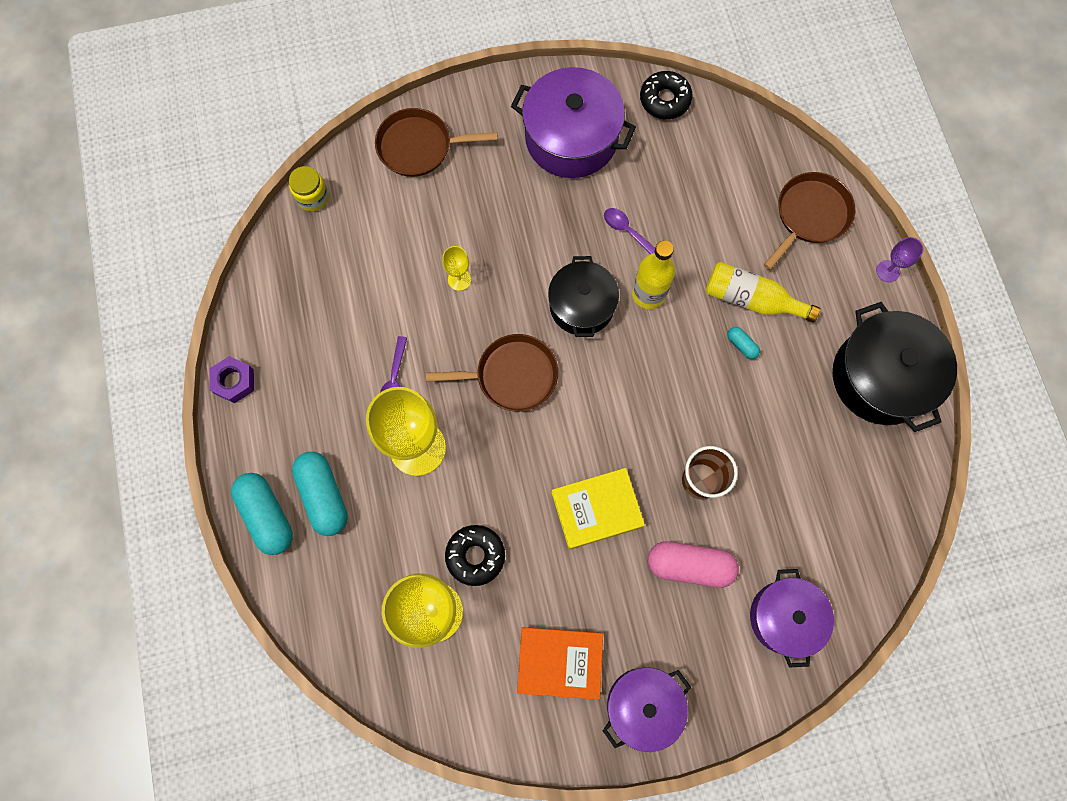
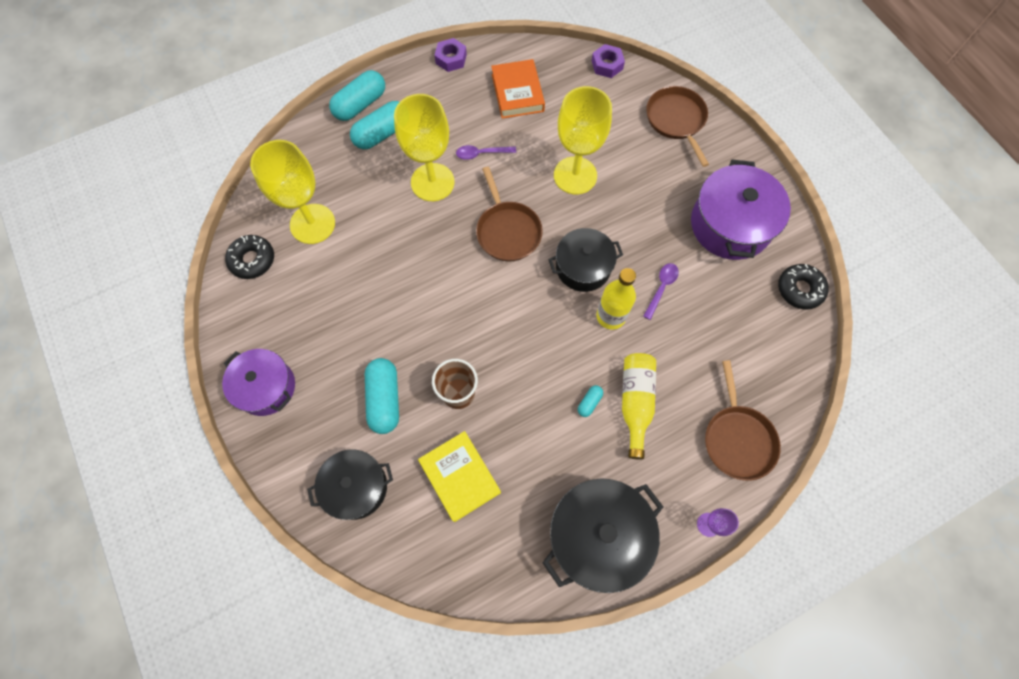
camera: 75 degrees right, 5 degrees down
yellow jar [289,166,329,211] -> purple nut [592,44,625,78]
yellow goblet [442,246,471,291] -> yellow goblet [554,86,612,194], size x2.27
black donut [445,525,505,586] -> black donut moved to [225,235,274,279]
orange book [517,627,603,700] -> orange book moved to [491,59,545,119]
yellow book [551,468,645,549] -> yellow book moved to [418,431,501,522]
pink capsule [648,541,739,588] -> turquoise capsule [365,358,399,434]
purple pot [750,569,834,668] -> black pot [307,450,393,520]
brown pan [764,172,855,270] -> brown pan turned 60 degrees clockwise [705,360,781,481]

